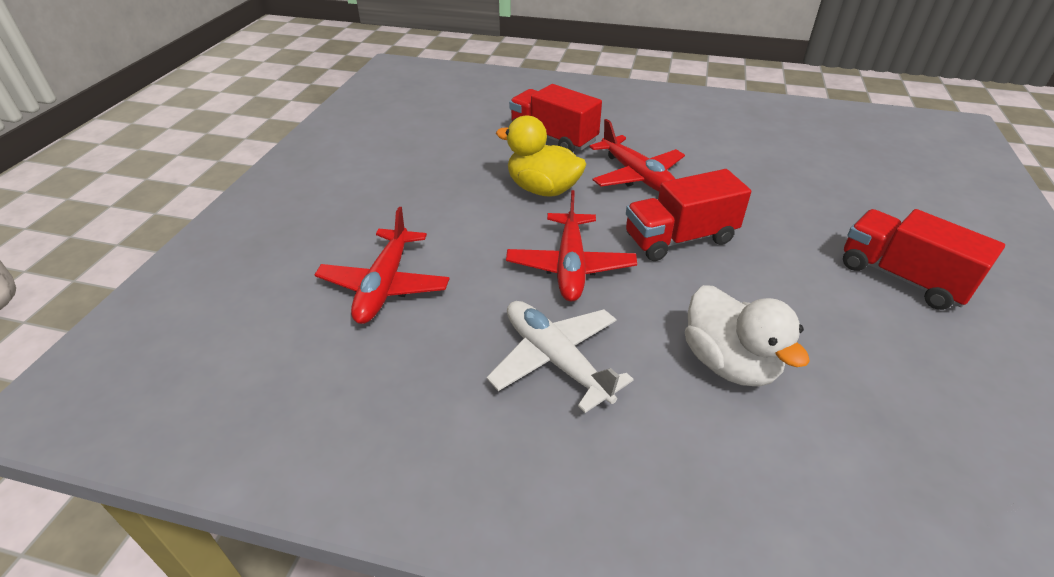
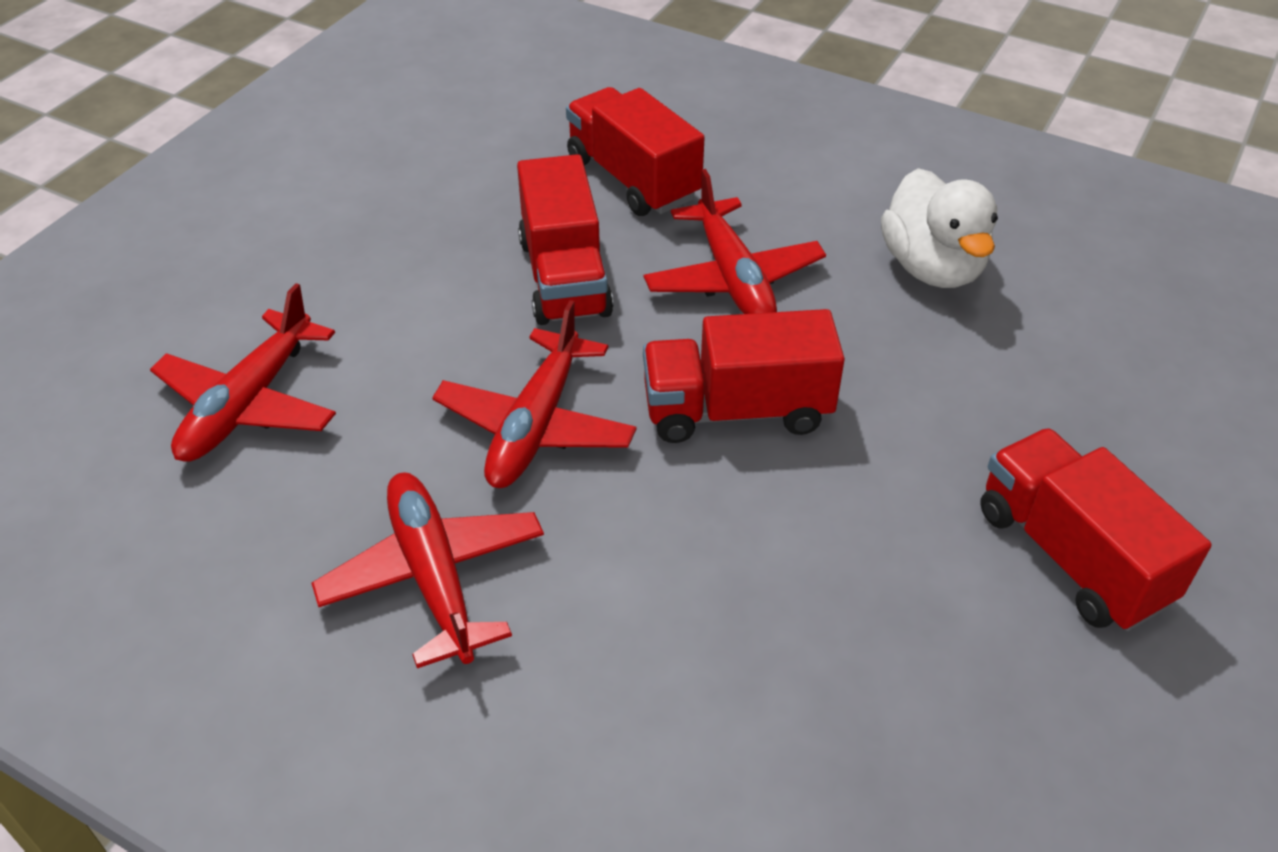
camera: 15 degrees right, 5 degrees up
white plane [487,301,634,413] -> red plane [312,472,544,668]
yellow duck [496,115,586,197] -> red truck [517,154,613,325]
white duck [685,285,810,386] -> white duck moved to [881,168,998,288]

